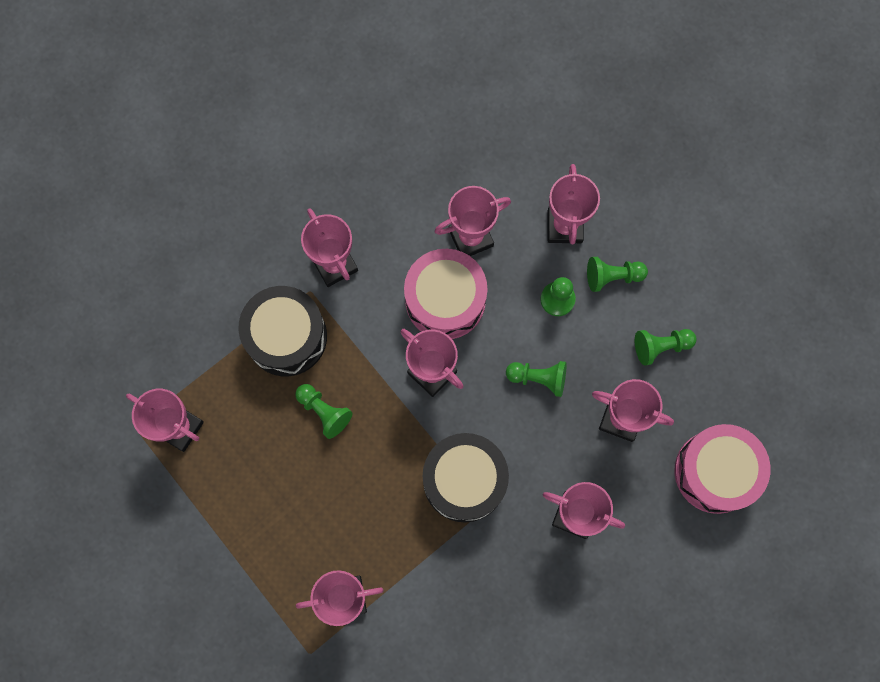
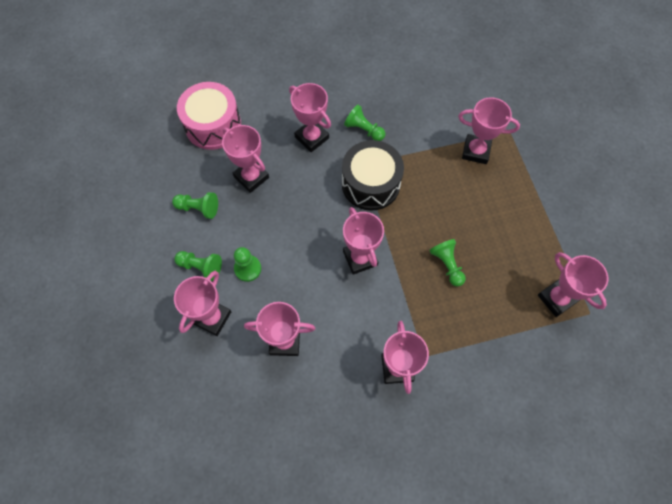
camera: 155 degrees left, 10 degrees down
black drum [238,286,327,376] -> none
pink drum [404,249,488,339] -> none
green pawn [506,361,567,397] -> green pawn moved to [344,105,385,141]

